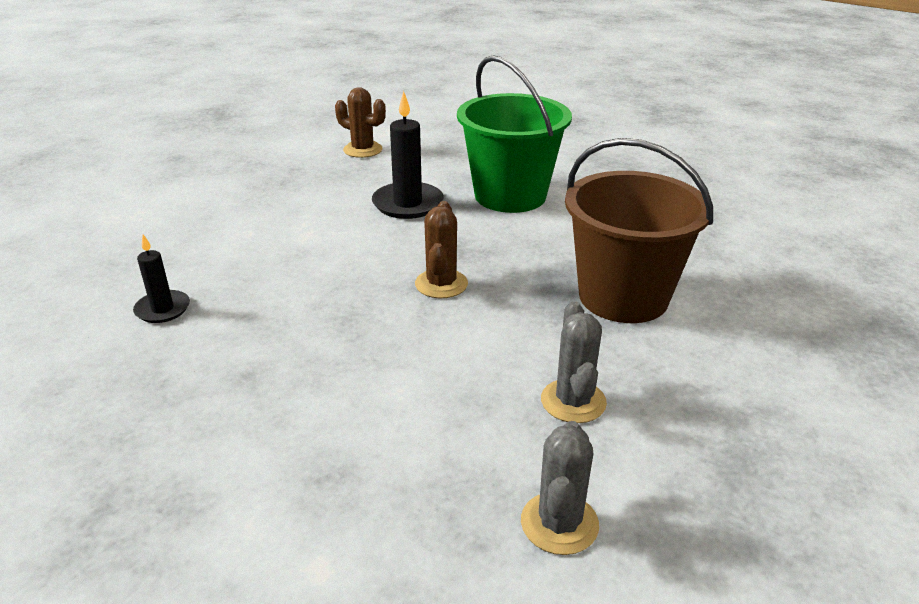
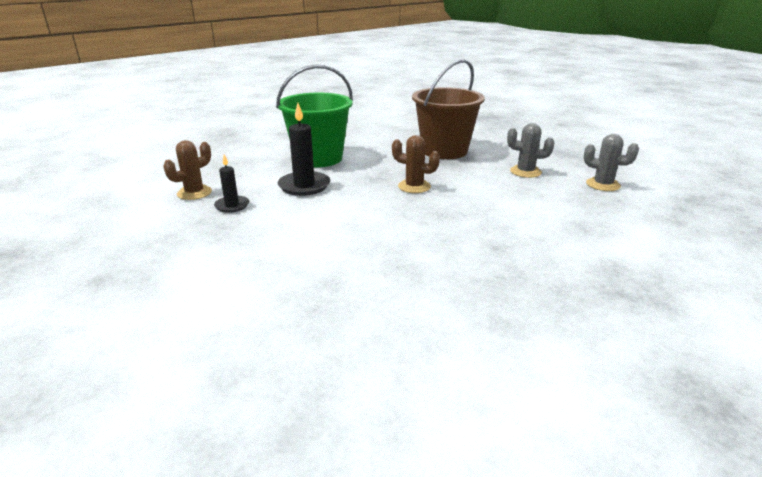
camera: 75 degrees left, 5 degrees down
black candle [133,234,190,323] -> black candle moved to [214,155,249,213]

